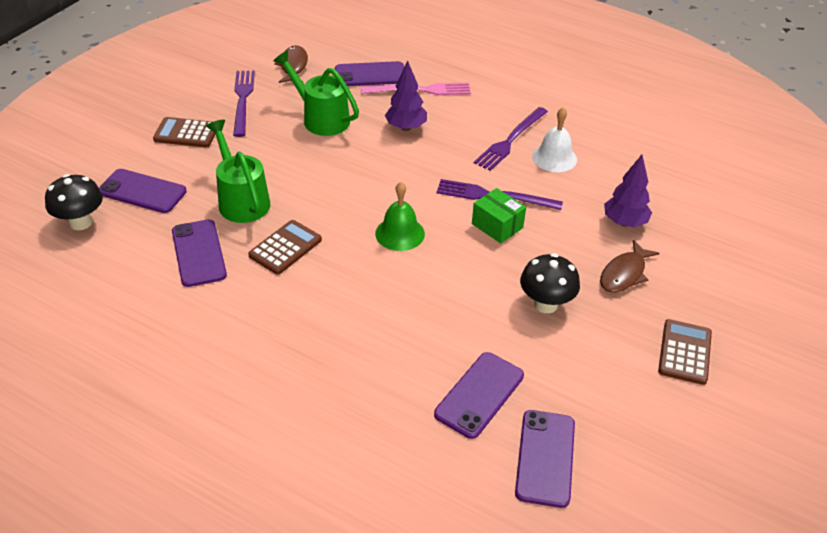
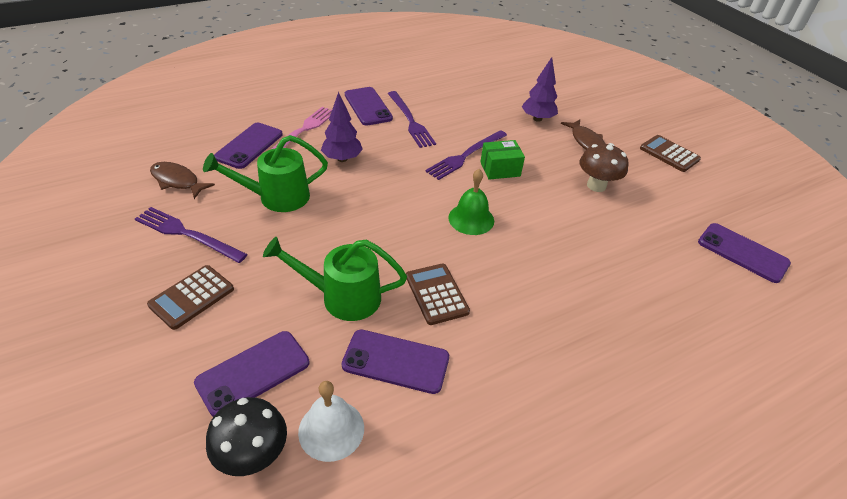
camera: 60 degrees left, 0 degrees up
purple phone [434,352,524,439] -> purple phone moved to [345,87,393,126]
black mushroom [520,253,580,313] -> brown mushroom [580,143,628,192]
white bell [532,108,577,172] -> white bell moved to [298,381,364,462]

